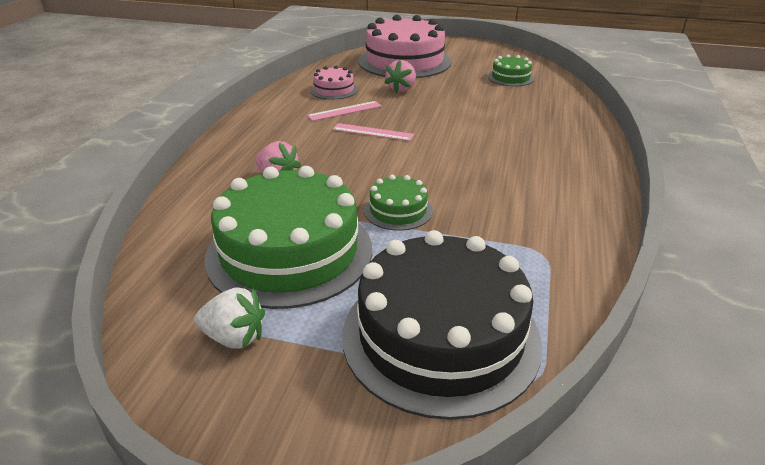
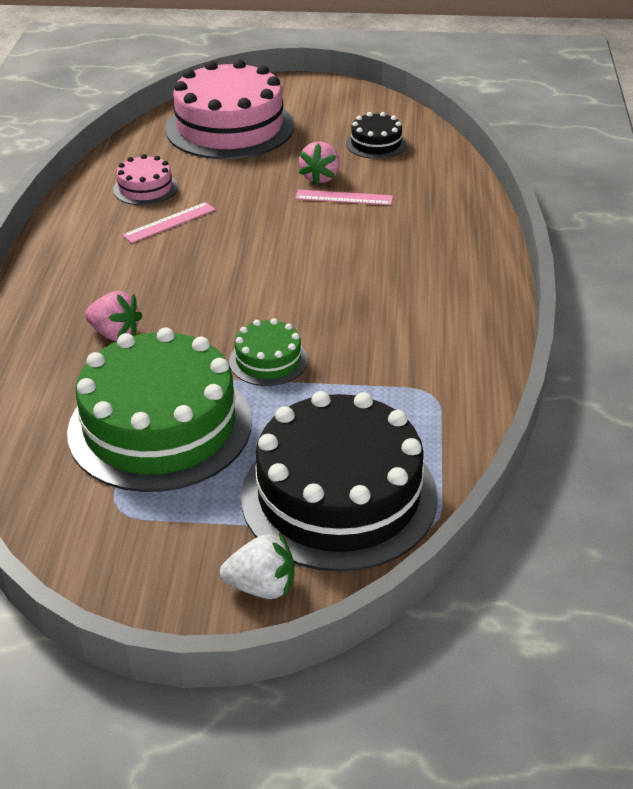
camera: 10 degrees left, 5 degrees up
white strawberry [194,287,265,349] -> white strawberry moved to [220,533,294,599]
pink ruler [333,123,414,141] -> pink ruler moved to [295,190,393,205]
pink strawberry [384,60,416,93] -> pink strawberry moved to [299,141,340,186]
green cake [488,54,534,86] -> black cake [346,112,407,159]

